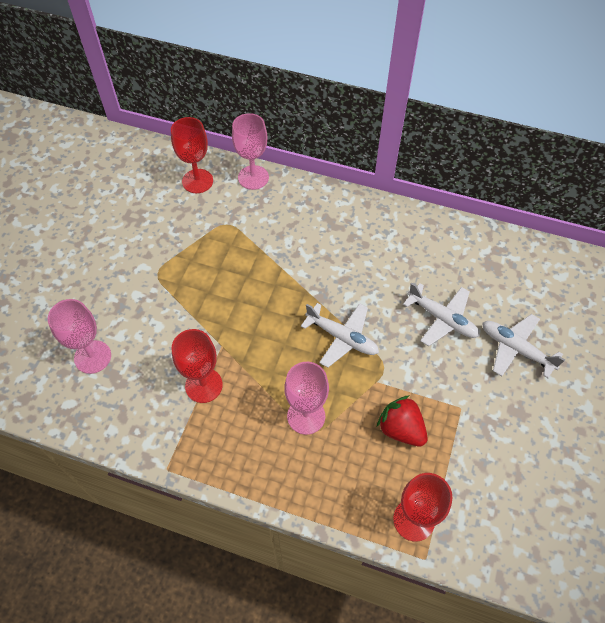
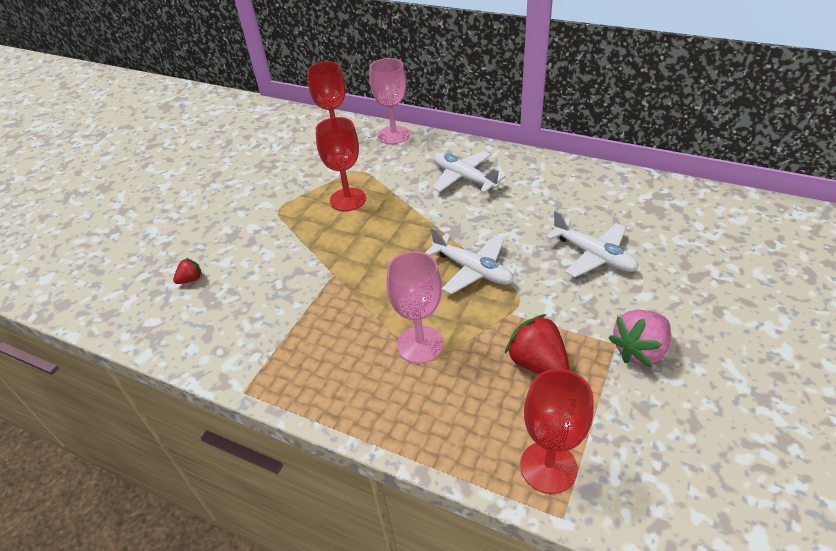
camera: 10 degrees right, 15 degrees down
pink goblet [48,299,111,374] -> red strawberry [173,258,202,284]
red goblet [172,329,223,403] -> red goblet moved to [316,117,366,211]
white plane [482,314,565,378] -> white plane moved to [433,151,505,193]
none -> pink strawberry [609,310,671,367]

